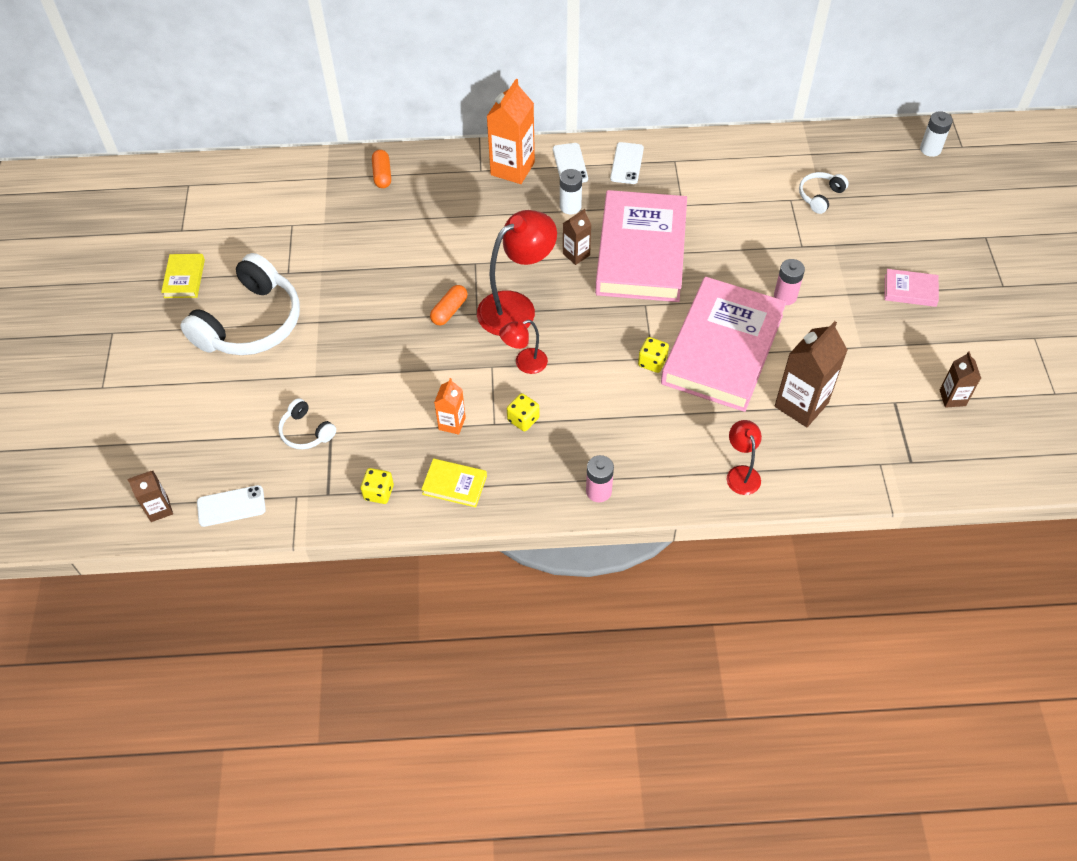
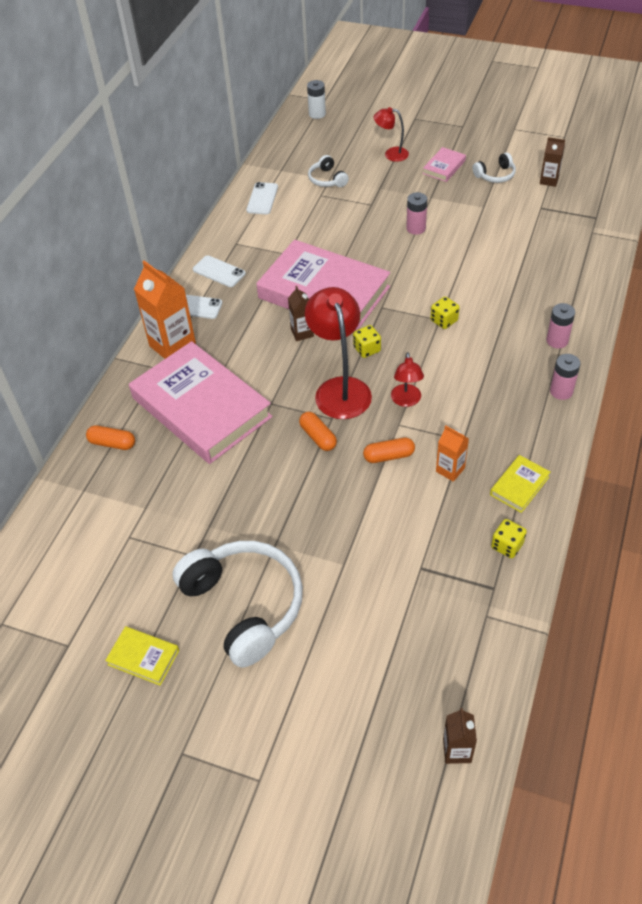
camera: 65 degrees left, 5 degrees down
white phone [197,485,266,527] -> white phone moved to [246,182,278,214]
white headphones [278,398,336,449] -> white headphones moved to [472,152,516,183]
yellow dice [507,393,540,431] -> yellow dice moved to [353,325,381,358]
white battery [560,169,582,214] -> none
pink book [661,277,787,412] -> pink book moved to [129,341,272,464]
red lamp [727,420,762,495] -> red lamp moved to [374,107,409,162]
brown carton [775,321,848,427] -> none
none -> orange capsule [363,438,415,463]
none -> pink battery [546,303,575,348]

